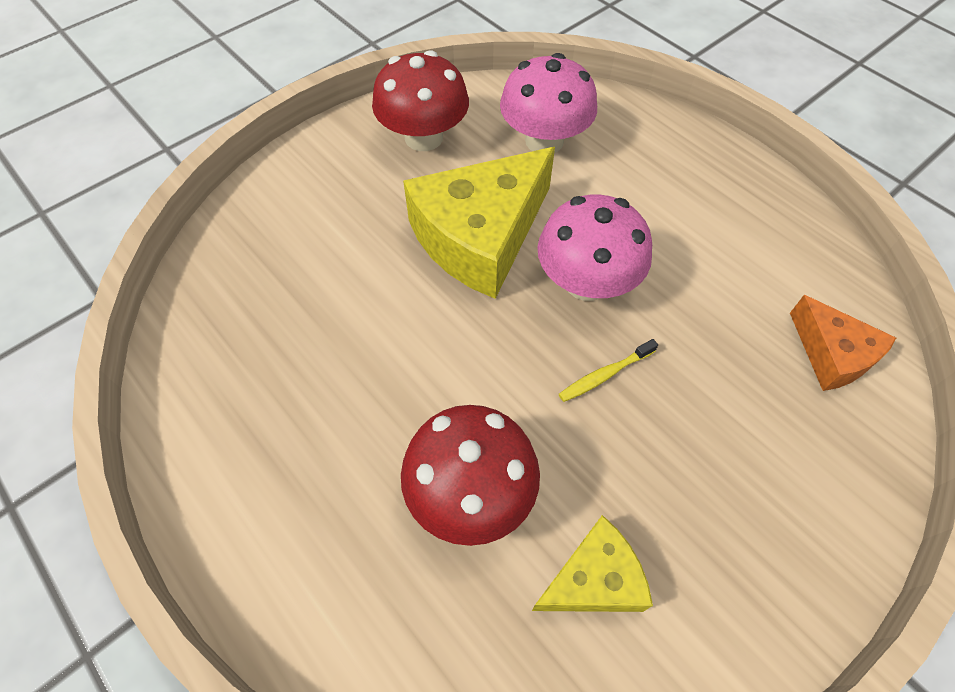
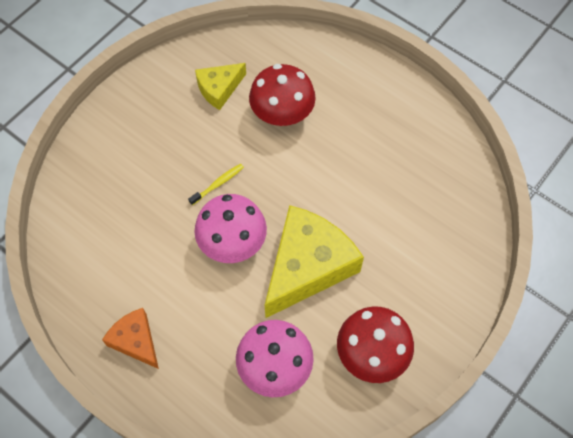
camera: 170 degrees right, 5 degrees up
orange cheese [790,295,896,391] -> orange cheese moved to [102,308,159,369]

